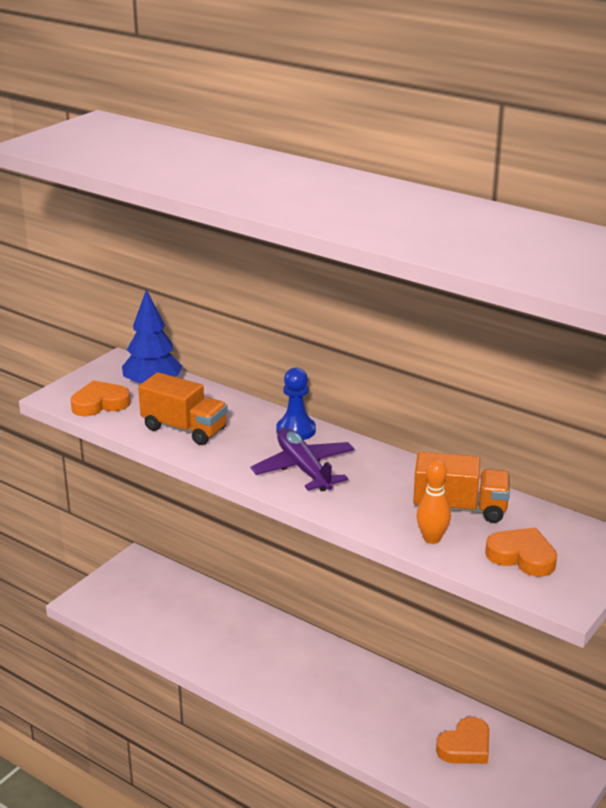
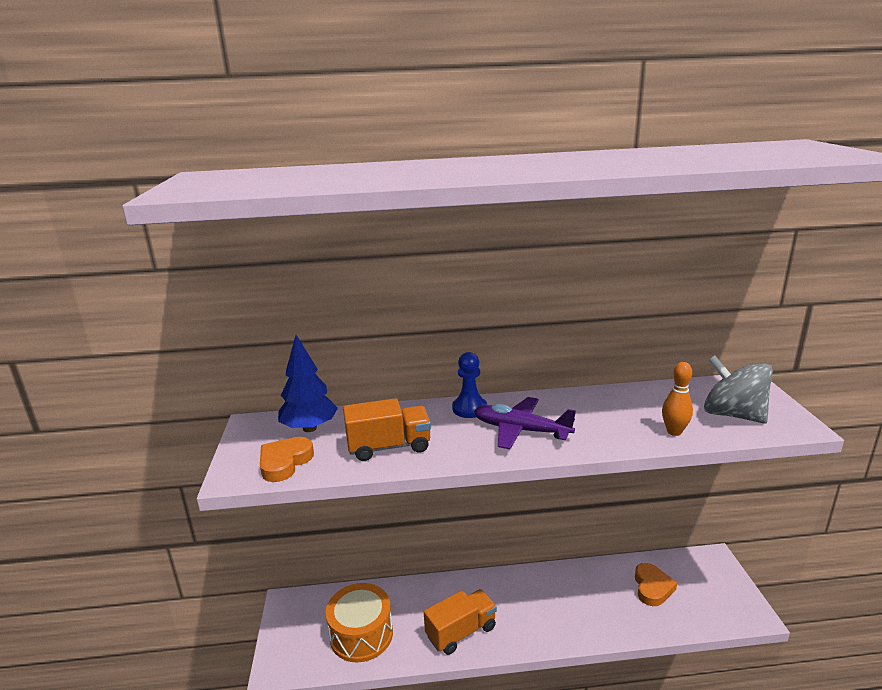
camera: 40 degrees left, 5 degrees down
orange truck [413,452,510,523] -> orange truck moved to [424,589,497,655]
orange heart [485,528,557,577] -> grey spinning top [704,355,773,423]
none -> orange drum [325,583,393,662]

